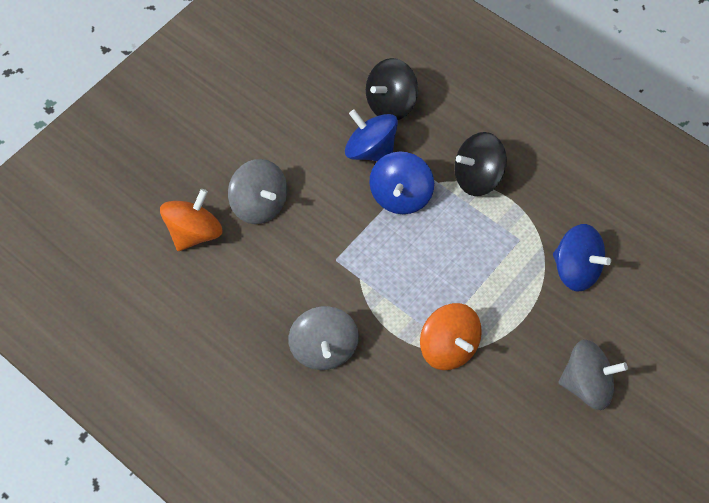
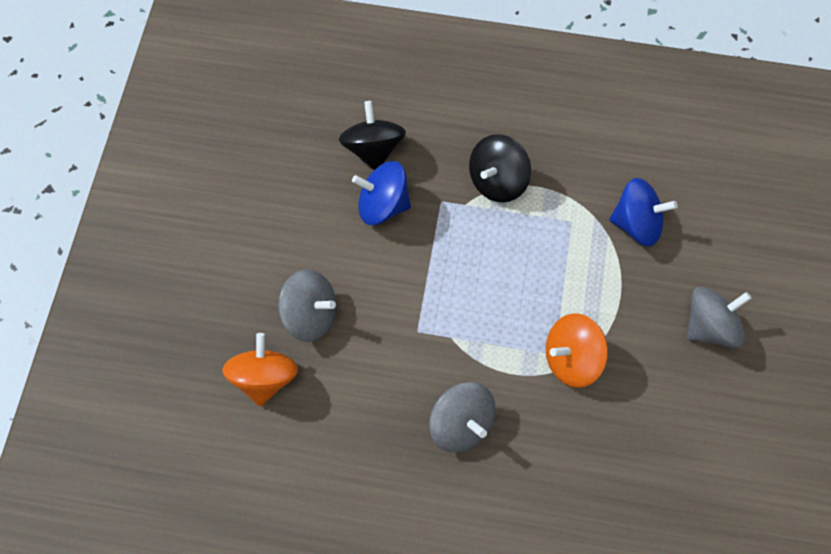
camera: 30 degrees left, 5 degrees up
black spinning top [366,58,418,120] -> black spinning top turned 150 degrees clockwise [339,101,406,170]
blue spinning top [369,152,434,214] -> none
orange spinning top [420,303,482,370] -> orange spinning top turned 135 degrees clockwise [546,313,608,388]

